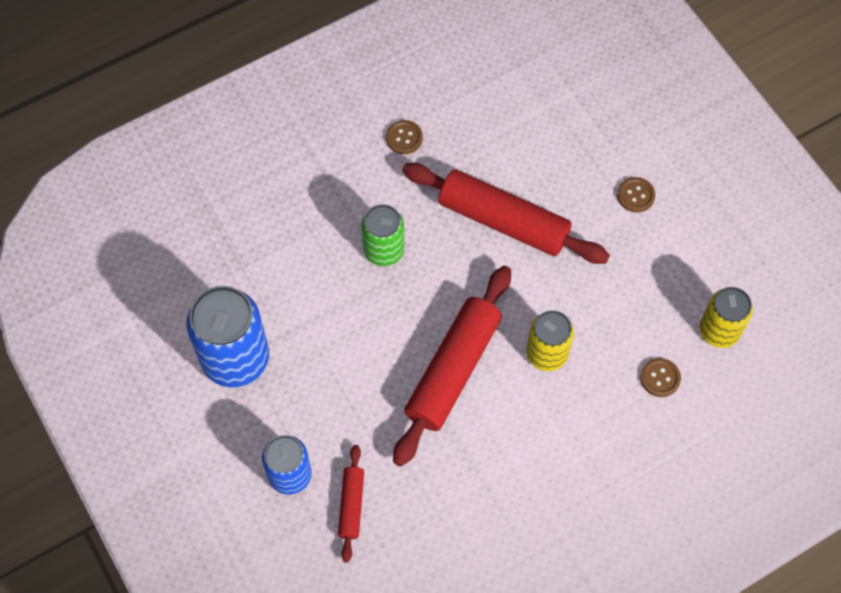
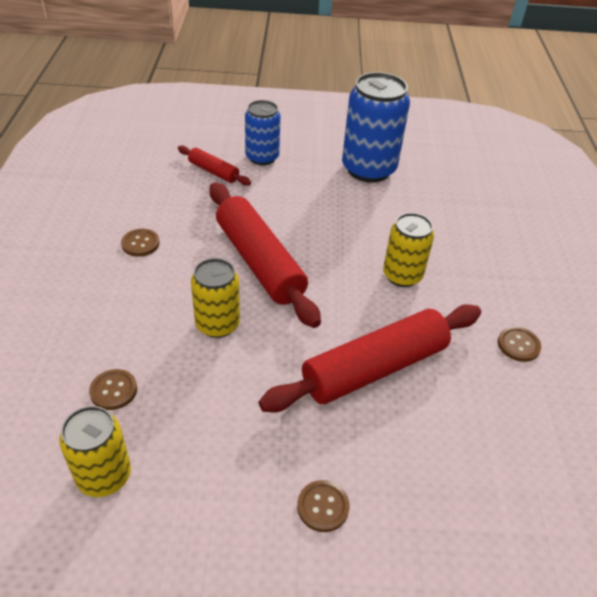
camera: 120 degrees right, 20 degrees down
green can [361,204,405,266] -> yellow can [383,213,434,287]
none -> brown button [121,229,160,257]

